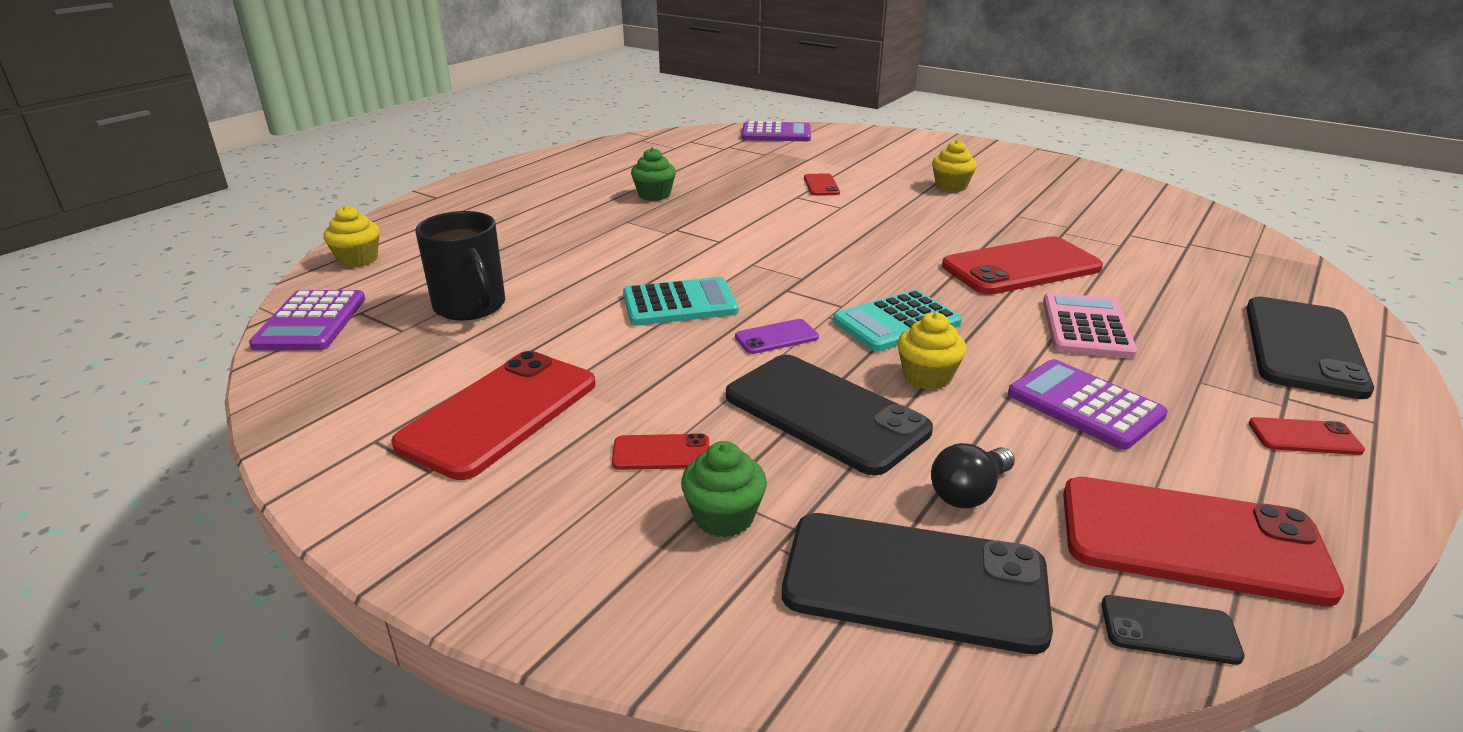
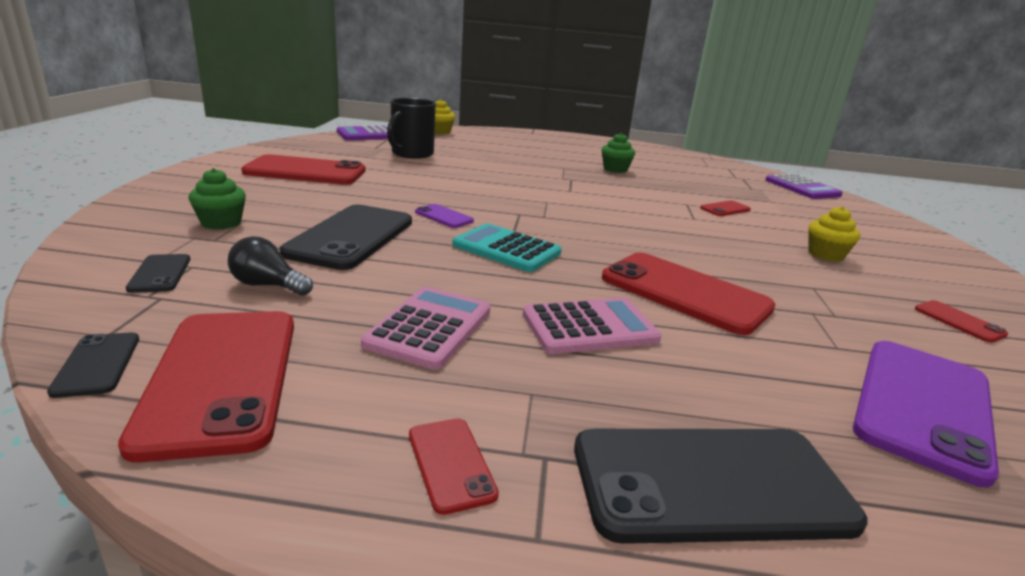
camera: 60 degrees right, 5 degrees down
red phone [612,433,709,470] -> red phone moved to [915,300,1008,343]
turquoise calculator [623,277,738,326] -> none
black phone [782,513,1053,654] -> black phone [126,254,190,293], size x0.46
yellow cupcake [897,312,967,390] -> none
purple calculator [1008,359,1168,450] -> pink calculator [361,287,490,369]
none -> purple phone [853,341,999,487]

